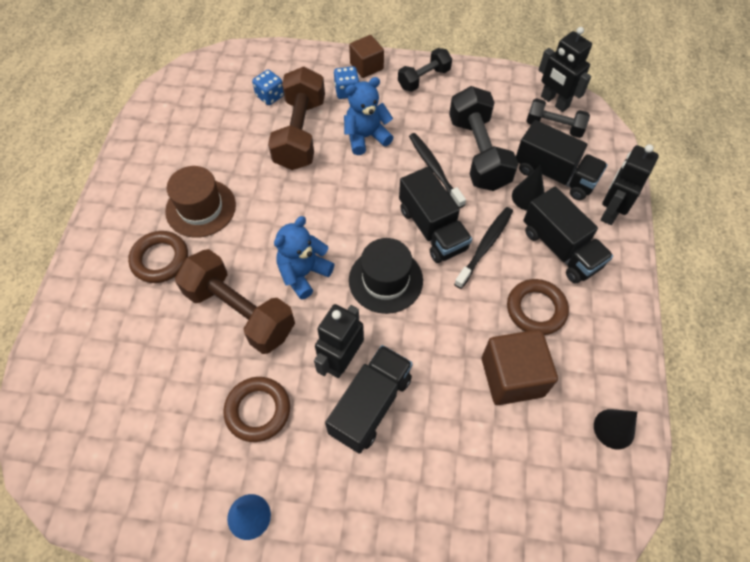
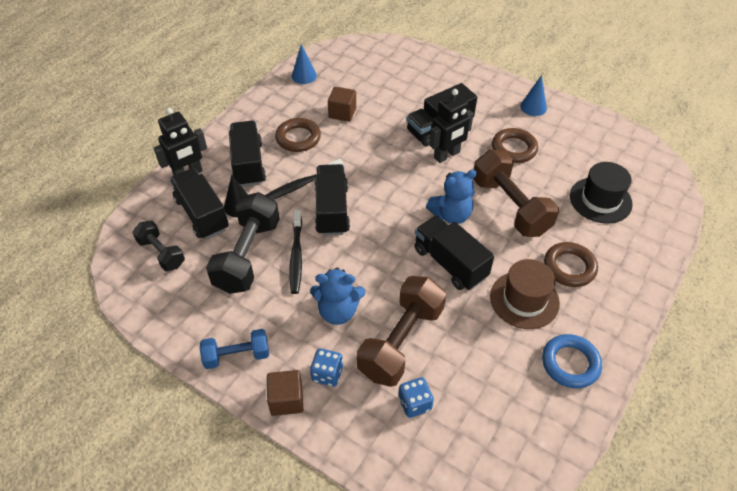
camera: 155 degrees left, 10 degrees down
black hat [349,238,423,314] -> black hat moved to [570,162,633,224]
black dumbbell [398,48,452,92] -> blue dumbbell [200,329,269,369]
brown cube [482,329,558,405] -> brown cube [328,87,356,122], size x0.64
black robot [539,27,592,112] -> none
black cone [594,409,637,449] -> blue cone [292,44,317,84]
none -> black truck [414,216,494,290]
none -> blue ring [542,334,602,388]

